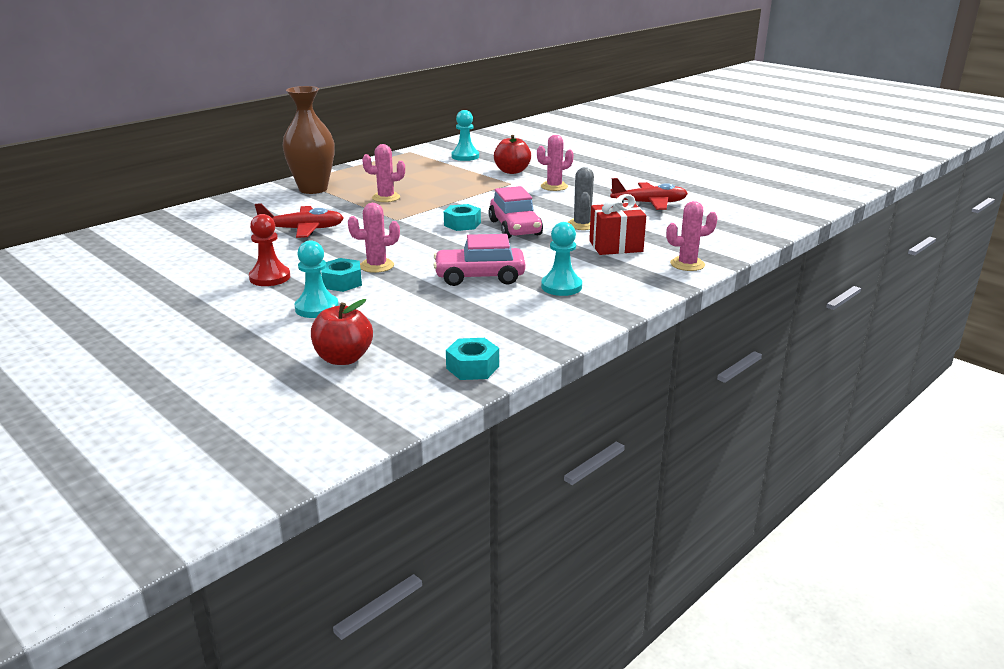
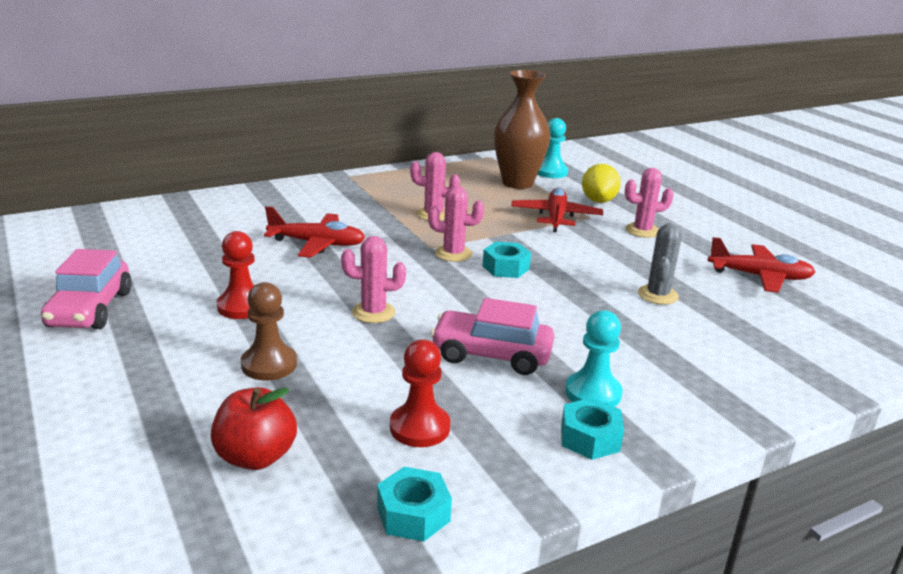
camera: 15 degrees right, 0 degrees up
brown vase [282,86,335,194] -> brown vase moved to [494,70,551,189]
turquoise pawn [294,240,339,318] -> brown pawn [241,282,297,381]
turquoise nut [321,258,362,292] -> turquoise nut moved to [561,398,624,460]
pink car [488,186,543,239] -> pink car moved to [41,249,132,329]
red apple [494,135,531,174] -> yellow lemon [582,164,621,203]
red gift [589,194,646,255] -> none
pink cactus [666,201,718,271] -> pink cactus moved to [428,186,484,262]
none -> red pawn [390,339,450,447]
none -> red plane [511,187,603,232]

